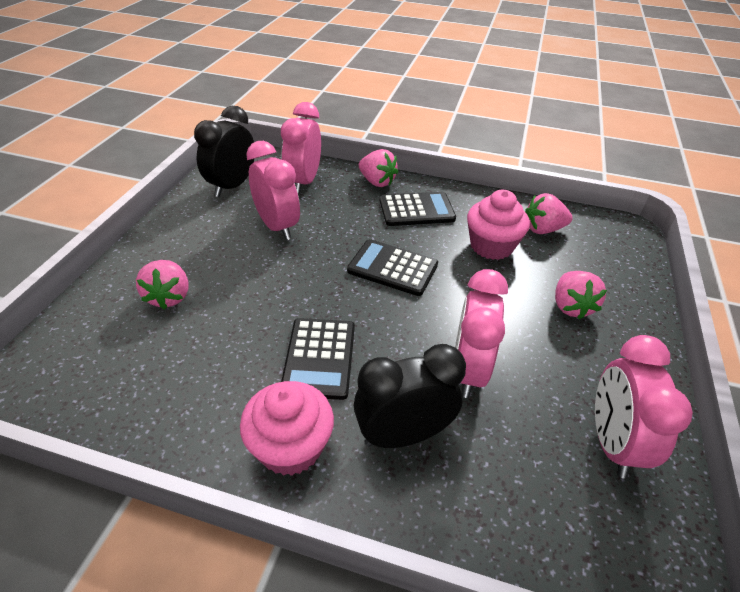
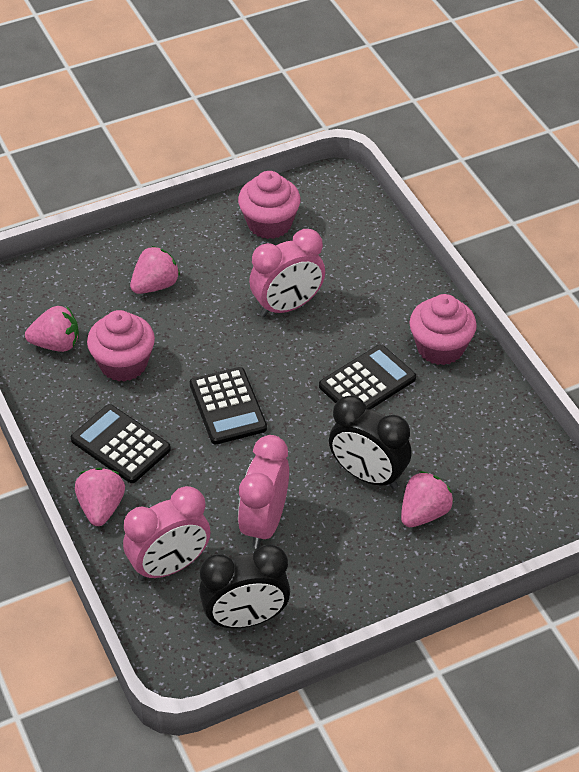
camera: 130 degrees left, 5 degrees up
black clock [354,344,466,448] -> black clock moved to [329,395,412,489]
pink strawberry [525,193,573,234] -> pink strawberry turned 45 degrees counterclockwise [25,306,79,352]
pink clock [595,335,693,478] -> pink cupcake [238,171,300,239]

